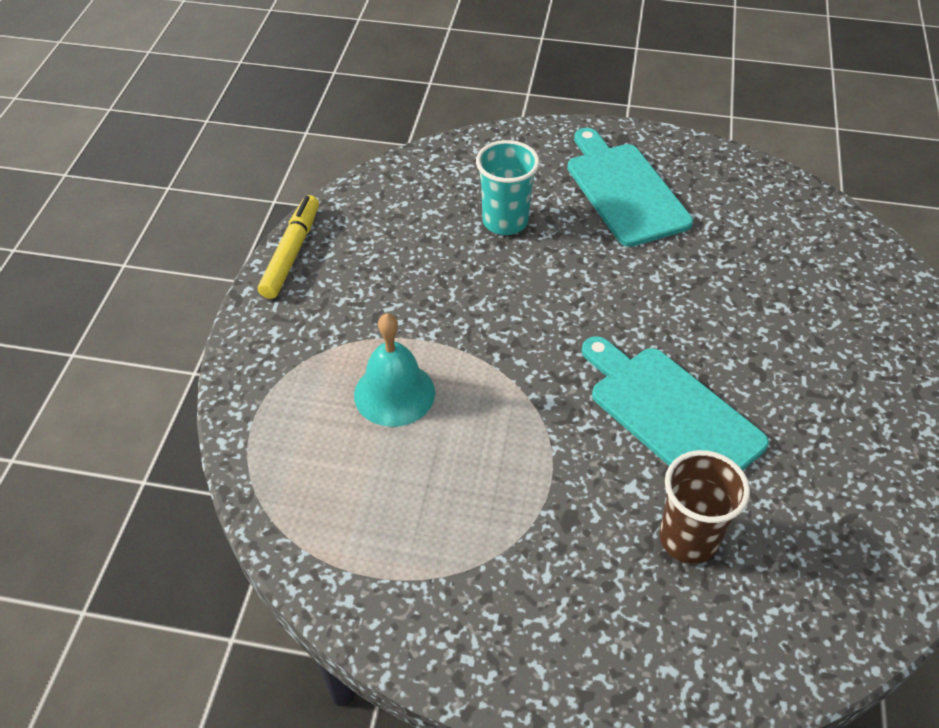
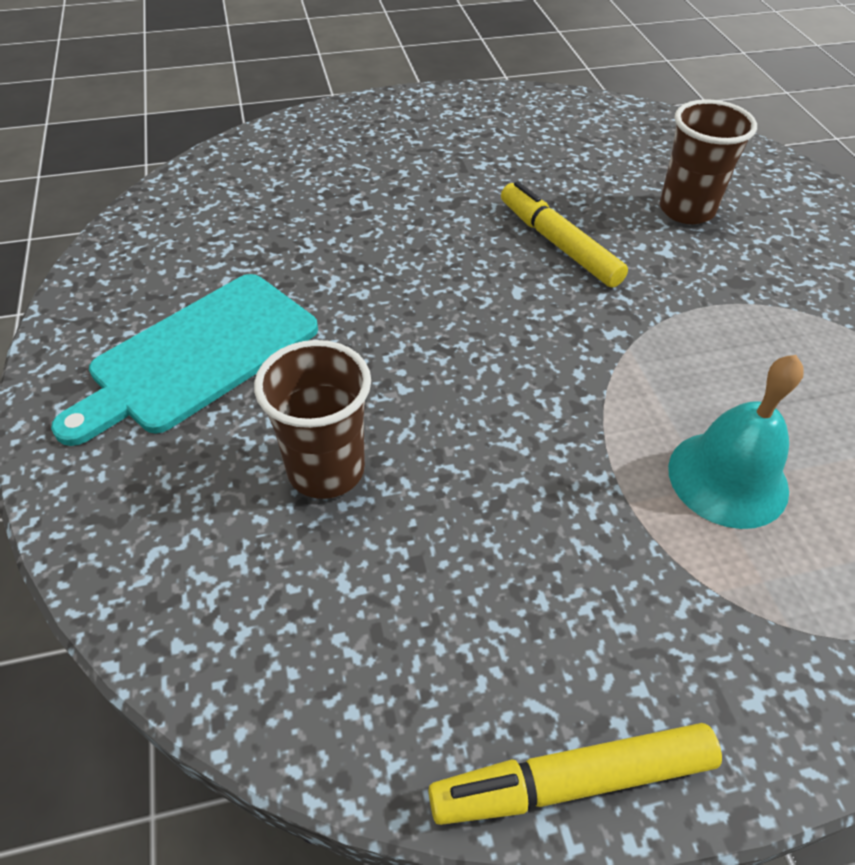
camera: 115 degrees left, 0 degrees up
turquoise cup [476,140,539,235] -> brown cup [254,340,371,499]
turquoise cutting board [582,336,769,471] -> yellow marker [501,181,628,288]

